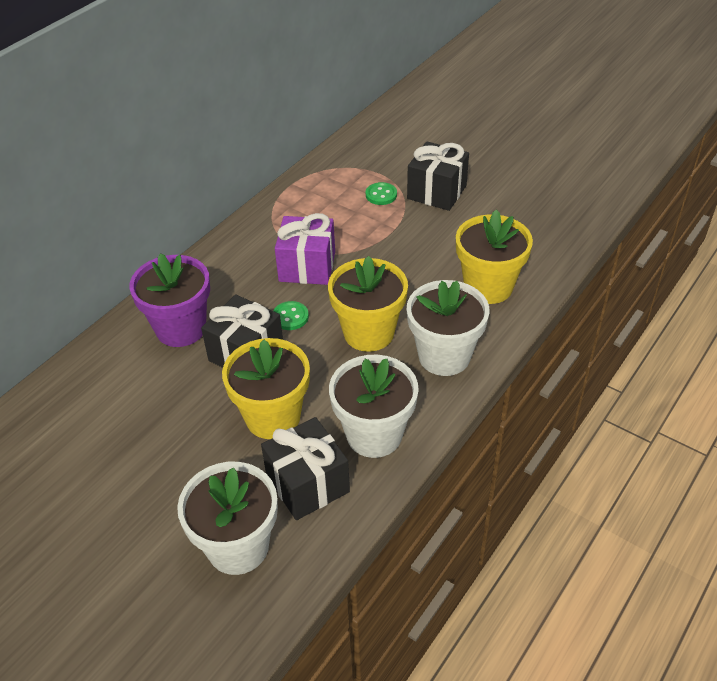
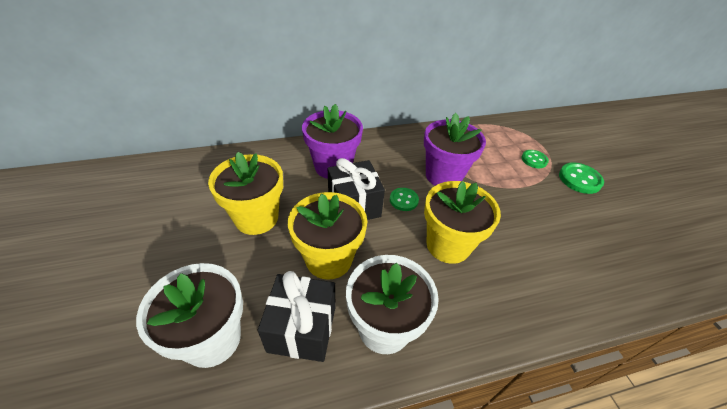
camera: 35 degrees right, 0 degrees up
purple gift [275,213,335,285] -> purple flower pot [424,113,486,186]
black gift [407,141,469,211] -> green button [559,163,604,194]
white flower pot [407,280,489,376] -> none
yellow flower pot [456,209,533,304] -> yellow flower pot moved to [208,152,283,235]

